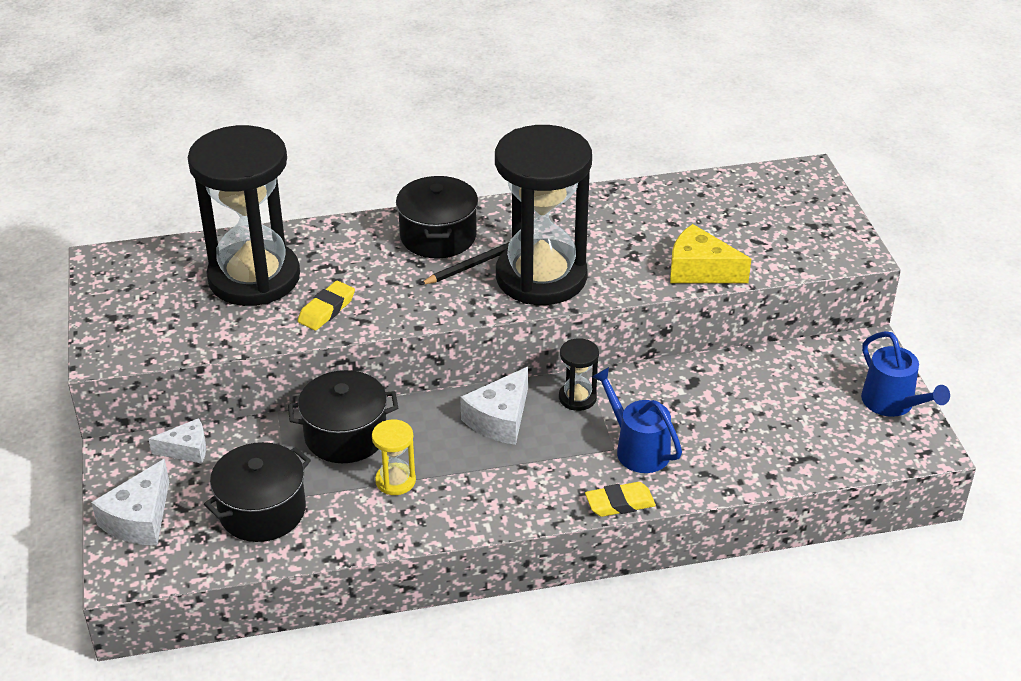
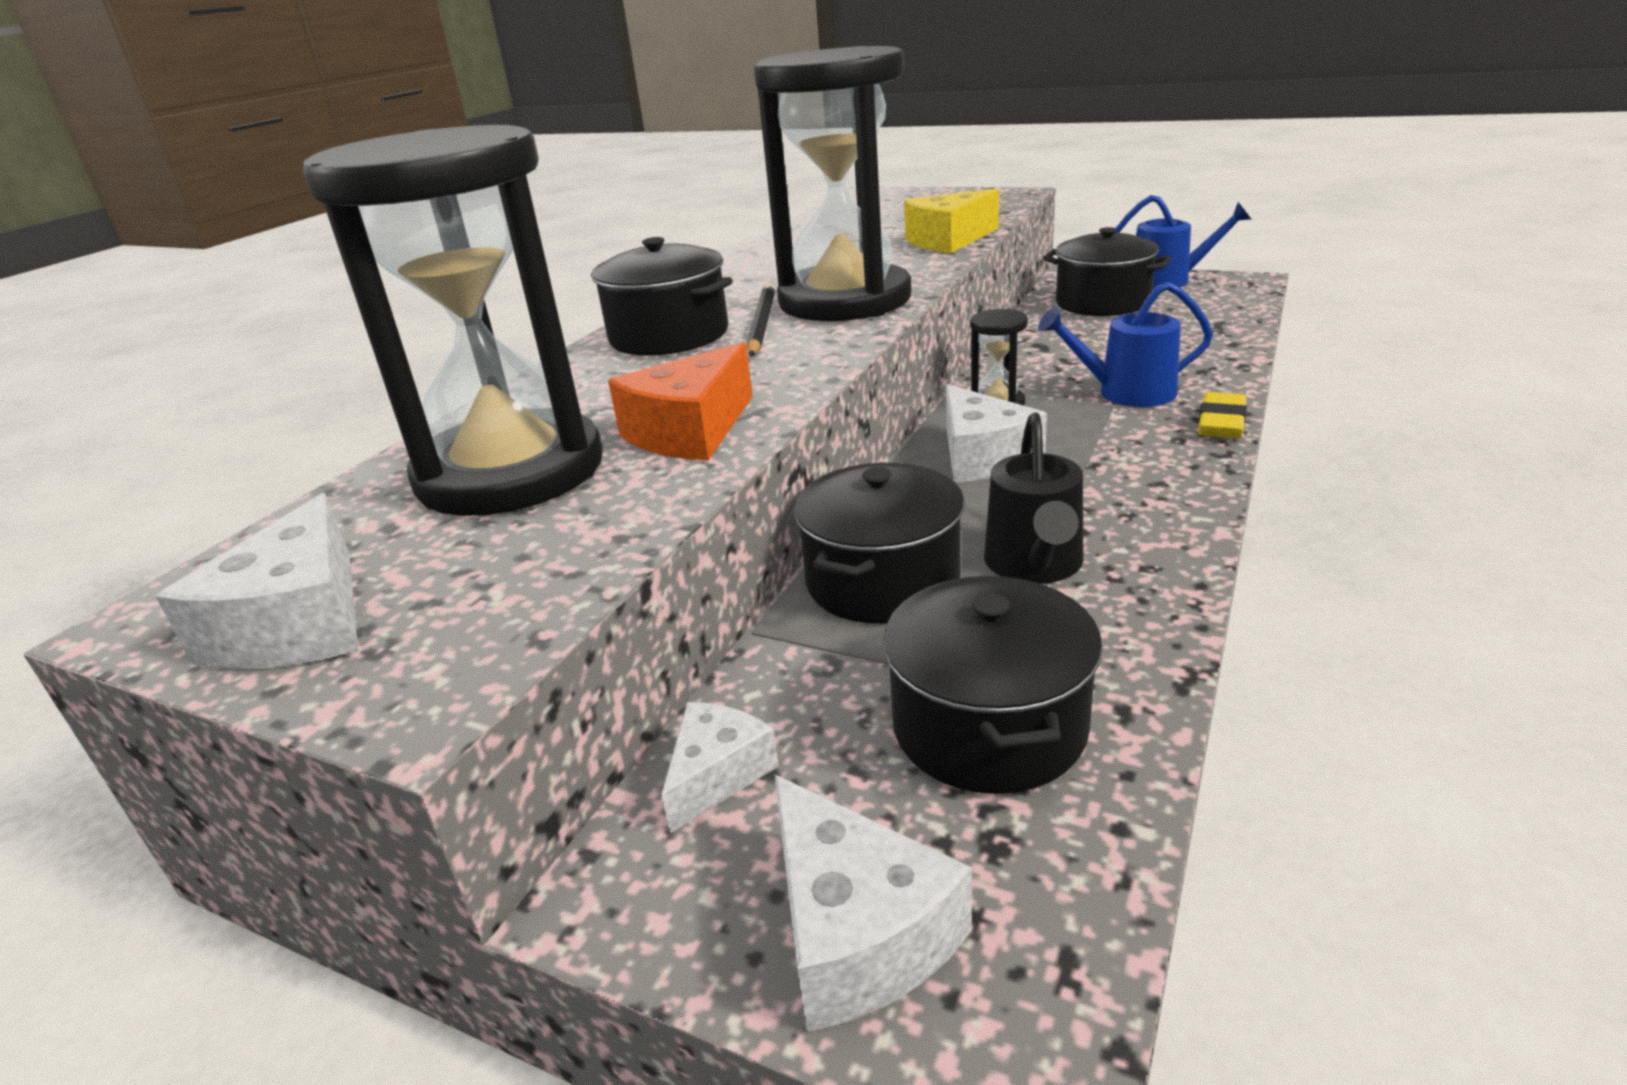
camera: 50 degrees left, 10 degrees down
yellow eraser [298,281,355,331] -> orange cheese [608,342,753,460]
yellow hourglass [372,419,416,495] -> black watering can [984,412,1083,584]
none -> white cheese [155,493,358,670]
none -> black pot [1043,227,1171,316]

